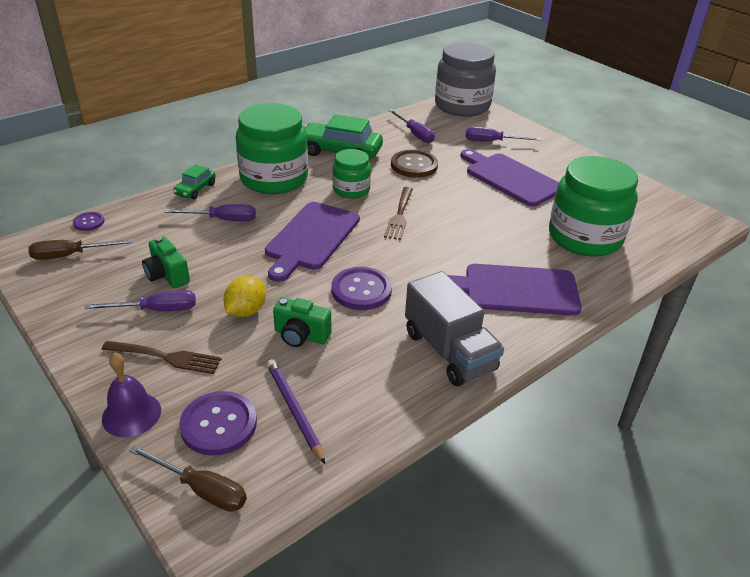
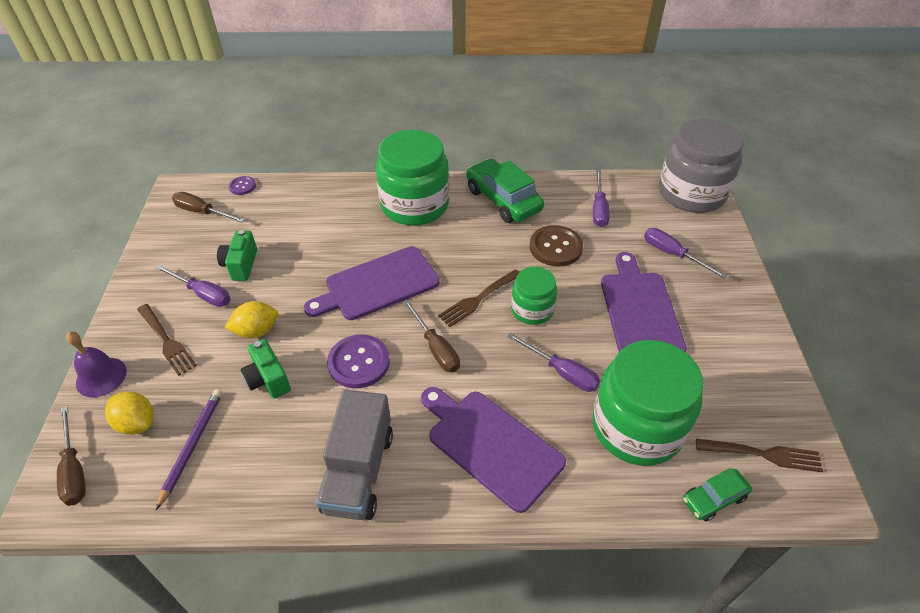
camera: 40 degrees right, 10 degrees up
purple screwdriver [164,204,256,221] -> purple screwdriver moved to [507,333,600,392]
green car [173,164,216,199] -> green car moved to [683,468,752,522]
purple button [179,391,257,456] -> yellow lemon [105,392,154,435]
green jar [332,149,371,199] -> green jar moved to [511,267,557,325]
none -> brown screwdriver [404,300,460,372]
none -> brown fork [696,438,823,472]

